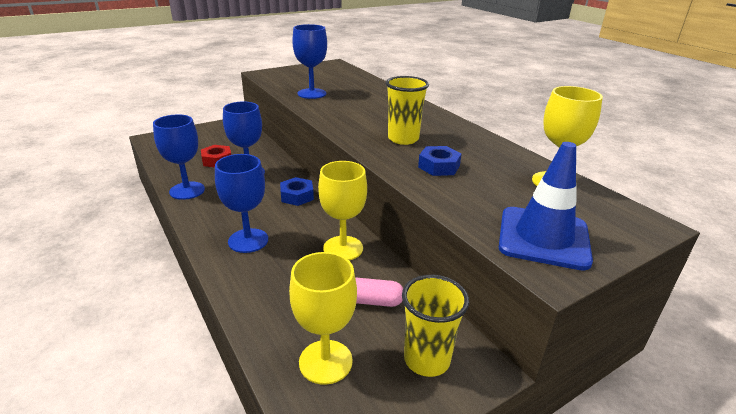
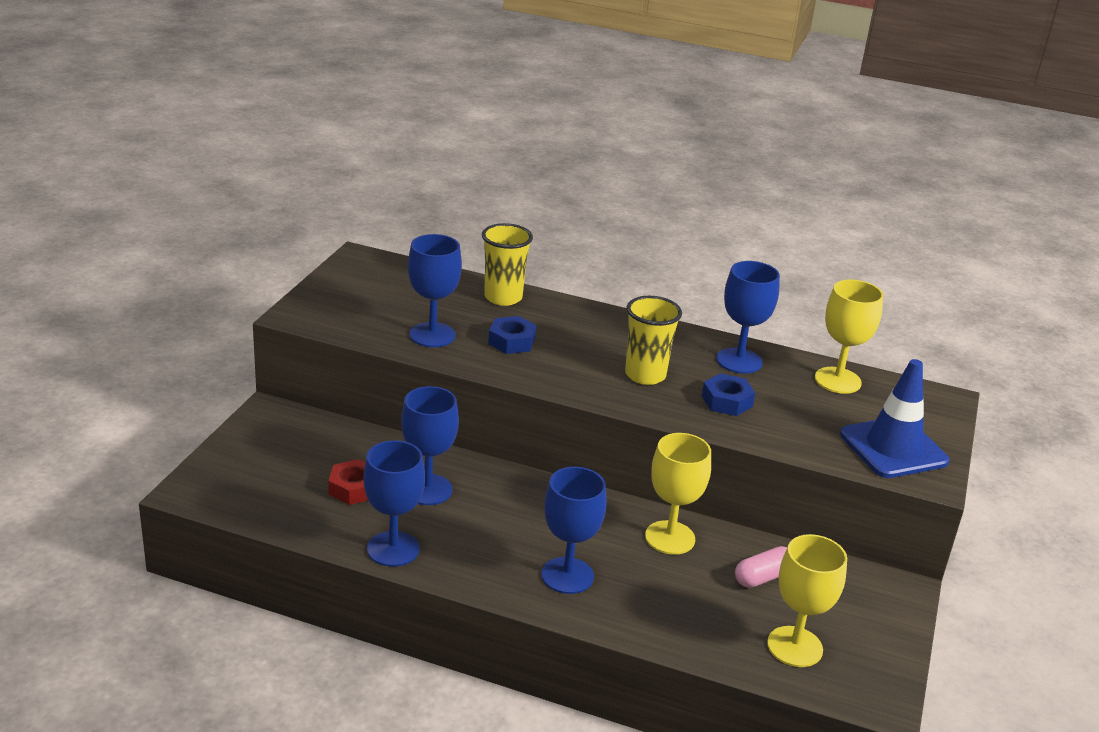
camera: 40 degrees left, 0 degrees up
blue nut [280,177,314,206] -> blue nut moved to [488,316,537,354]
yellow cup [402,275,469,377] -> yellow cup moved to [482,223,533,306]
none -> blue goblet [716,261,780,374]

